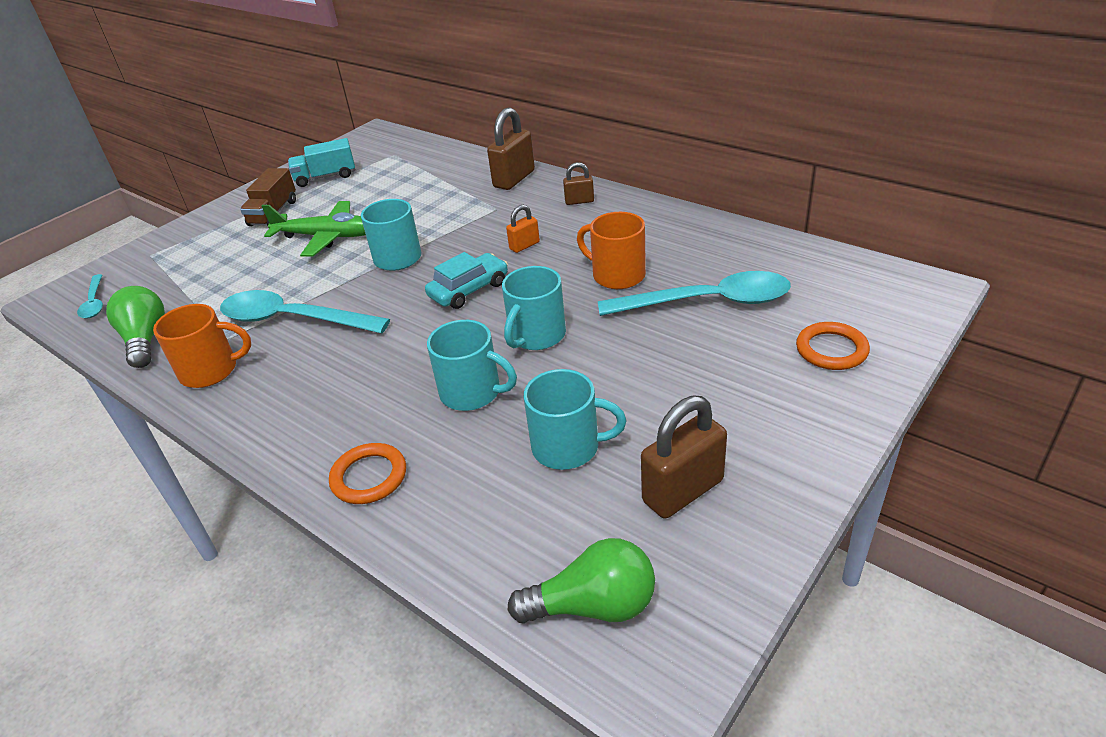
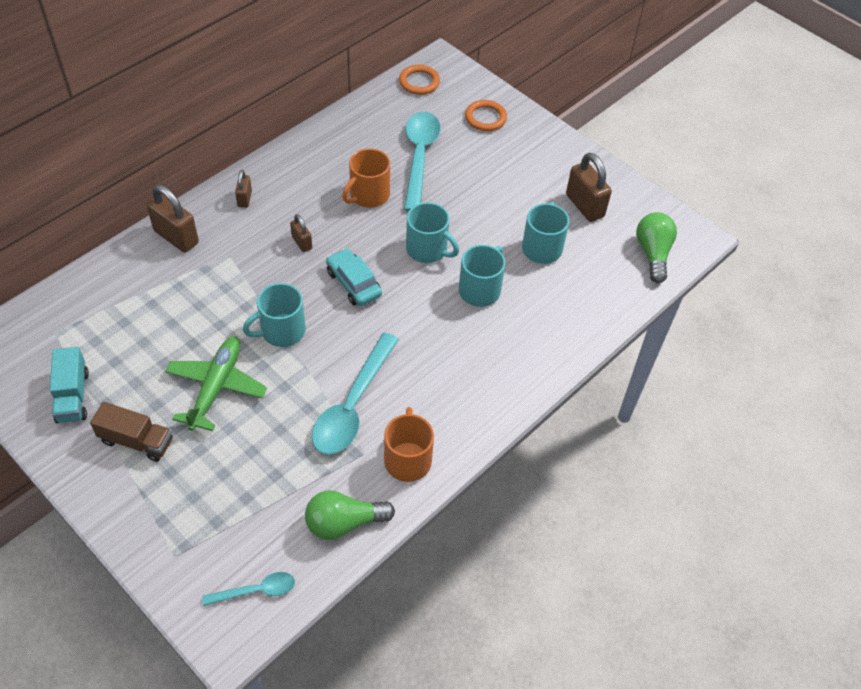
camera: 90 degrees left, 15 degrees up
orange ring [329,443,406,504] -> orange ring moved to [399,65,440,95]
orange padlock [506,205,540,253] -> brown padlock [290,214,312,252]

